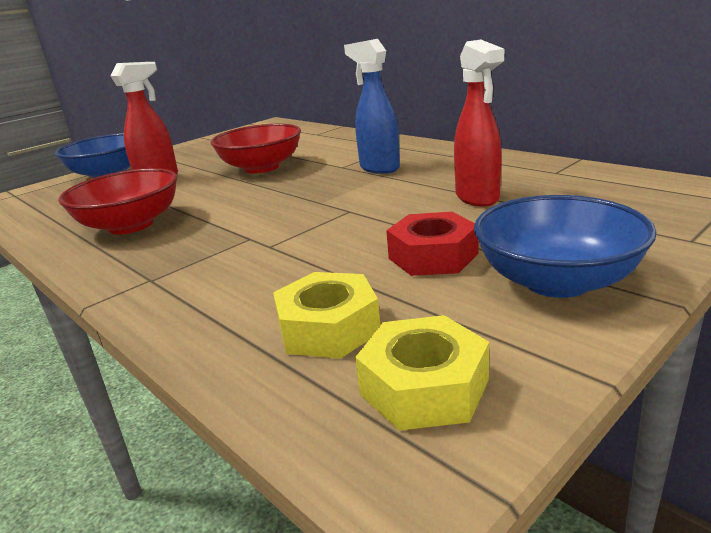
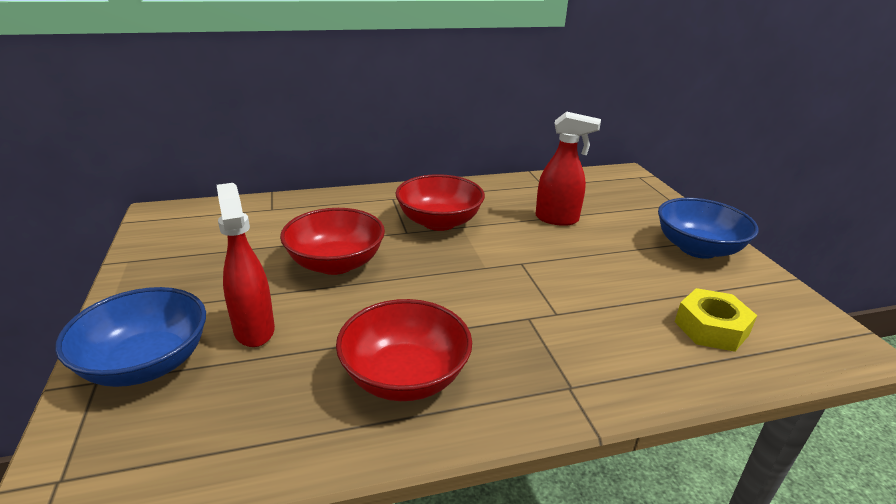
camera: 65 degrees left, 5 degrees up
blue spray bottle [344,39,400,174] -> red bowl [395,174,485,231]
yellow nut [355,315,489,431] -> none
red nut [386,212,478,276] -> none

